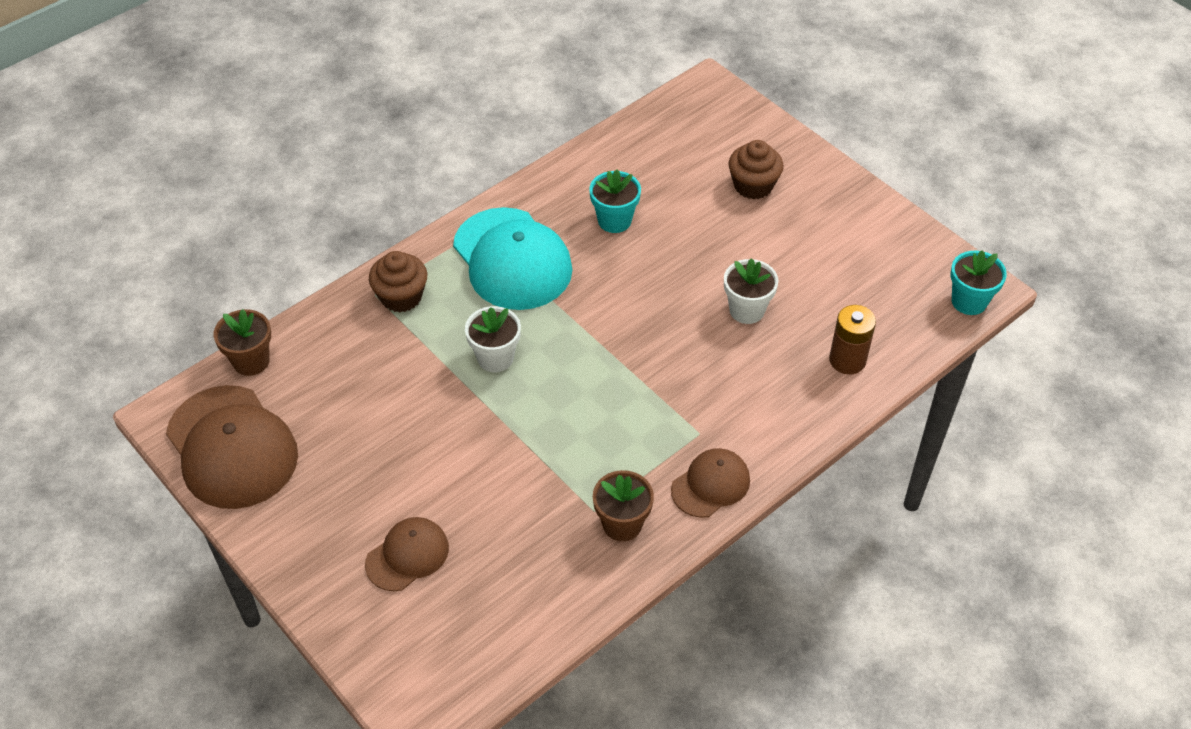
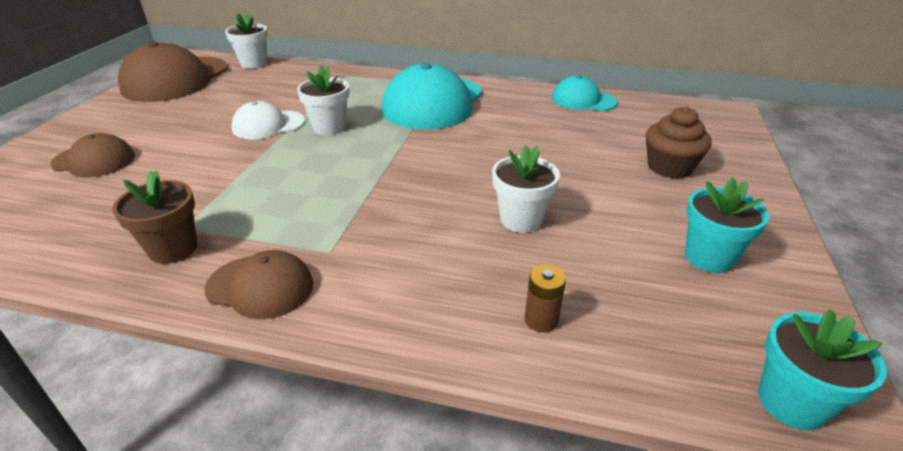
camera: 55 degrees right, 15 degrees down
brown flower pot [214,309,271,376] -> white flower pot [225,13,268,69]
brown cupcake [369,251,427,312] -> none
turquoise flower pot [589,169,641,233] -> turquoise flower pot moved to [685,177,769,273]
brown battery [829,305,876,374] -> brown battery [525,265,566,332], size x0.63
none -> white cap [232,101,305,139]
none -> turquoise cap [552,75,618,111]

